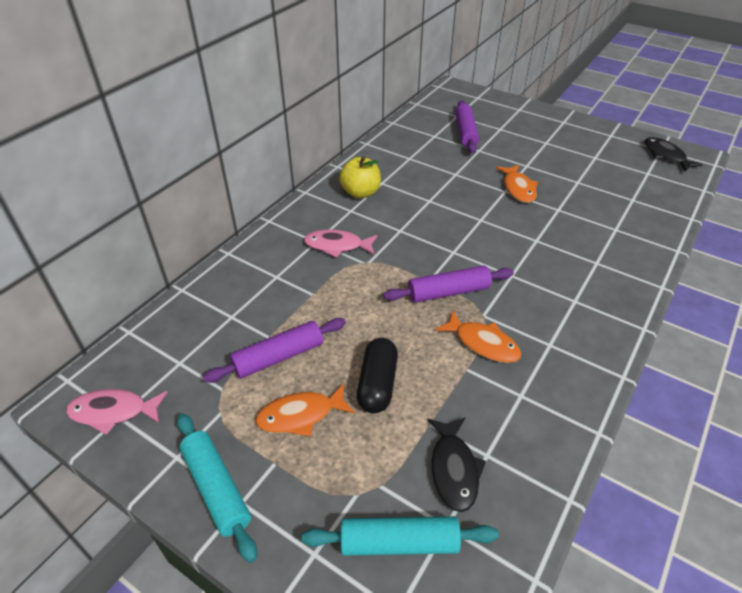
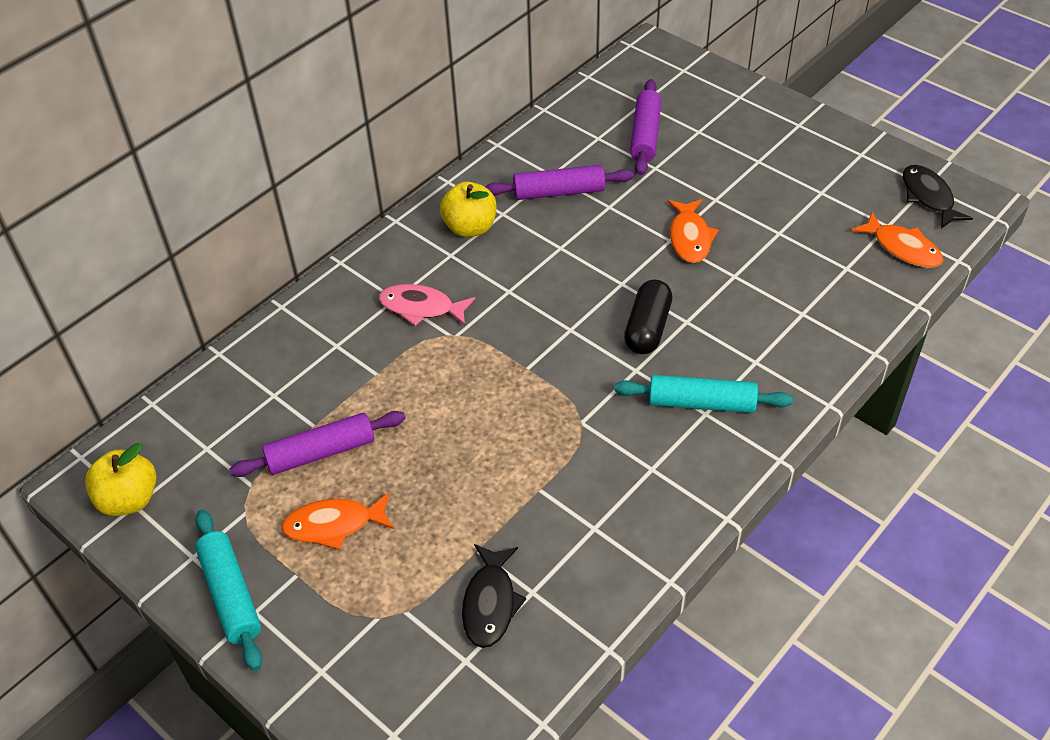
camera: 10 degrees right, 5 degrees up
pink fish [66,389,168,435] -> yellow apple [85,443,156,516]
turquoise rolling pin [301,516,499,556] -> turquoise rolling pin moved to [614,375,793,413]
black capsule [357,338,398,413] -> black capsule moved to [624,279,672,354]
purple rolling pin [383,265,514,303] -> purple rolling pin moved to [485,165,634,200]
orange fish [435,310,521,363] -> orange fish moved to [851,211,943,268]

